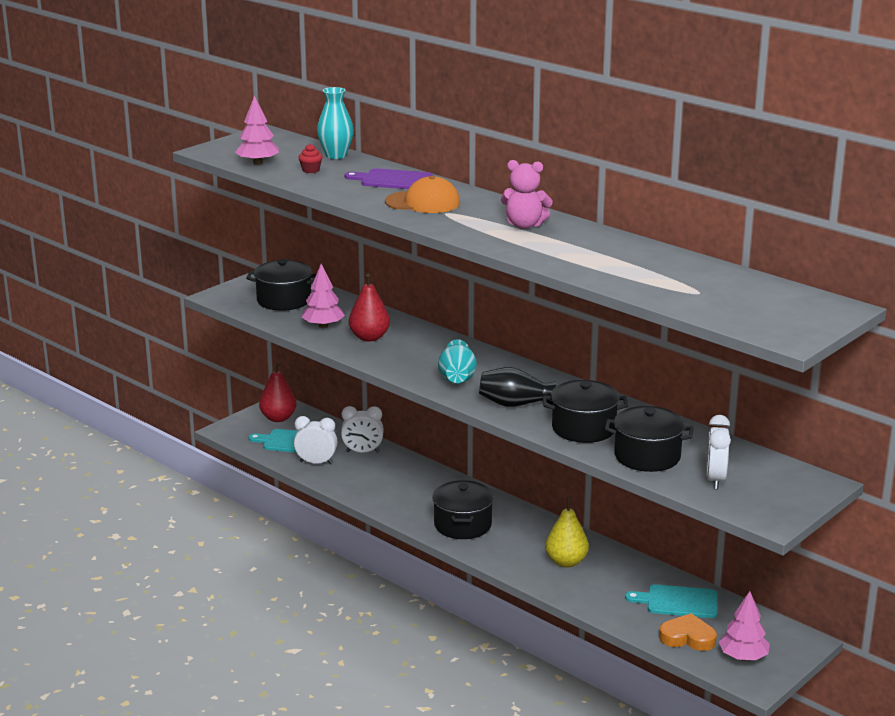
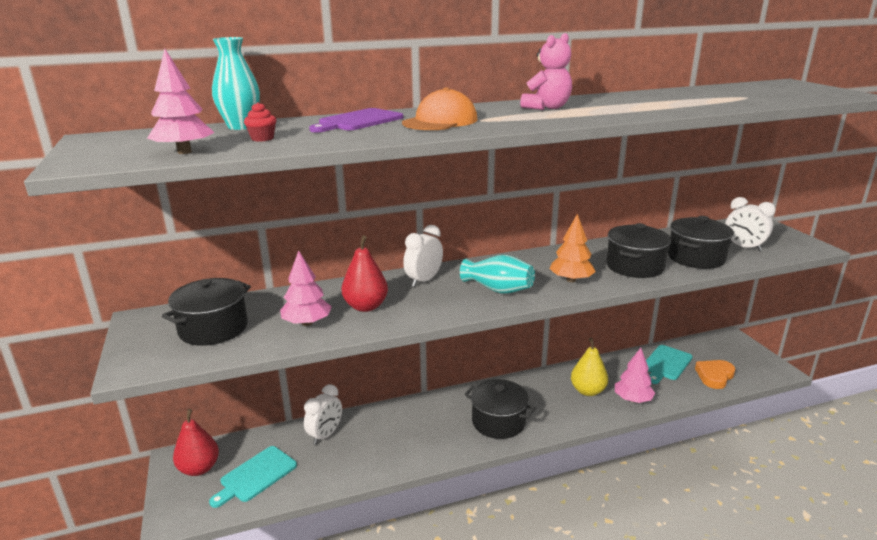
camera: 60 degrees left, 0 degrees up
white clock [294,416,338,464] -> white clock moved to [403,225,443,287]
black vase [479,367,556,407] -> orange tree [549,214,596,282]
pink tree [719,591,770,661] -> pink tree moved to [615,348,655,403]

